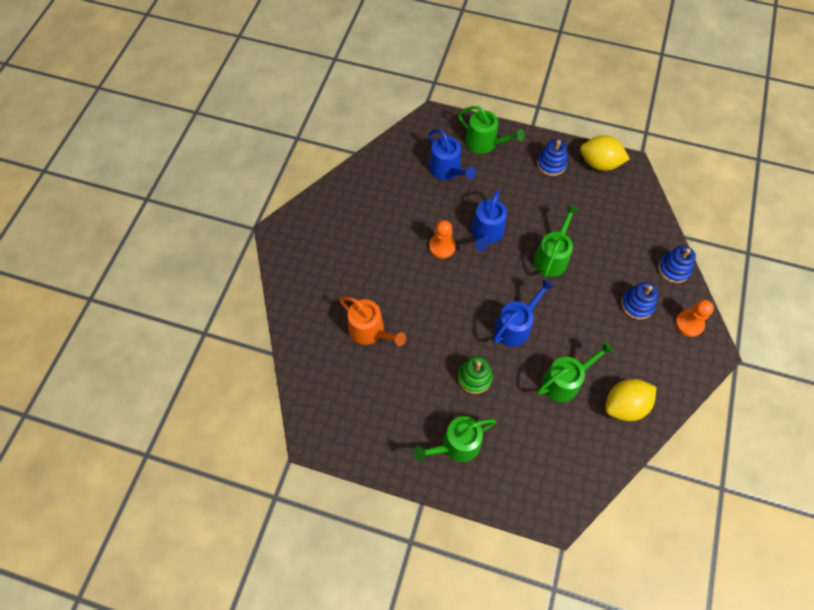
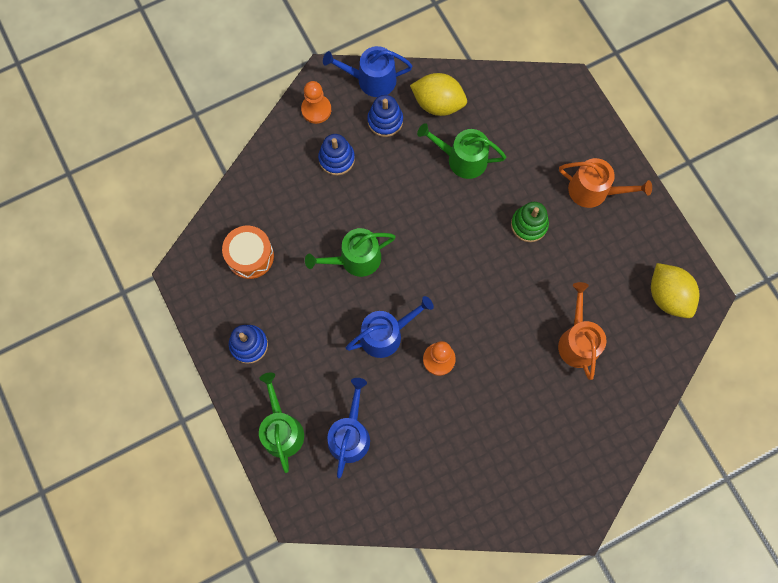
camera: 135 degrees left, 10 degrees up
green watering can [414,416,496,462] -> orange watering can [559,158,652,208]
blue watering can [493,279,554,347] -> blue watering can moved to [323,46,413,97]
yellow lemon [580,135,630,171] -> yellow lemon moved to [651,263,700,318]
blue stacking toy [658,246,696,283] -> blue stacking toy moved to [367,95,403,137]
none -> orange drum [222,226,274,279]

